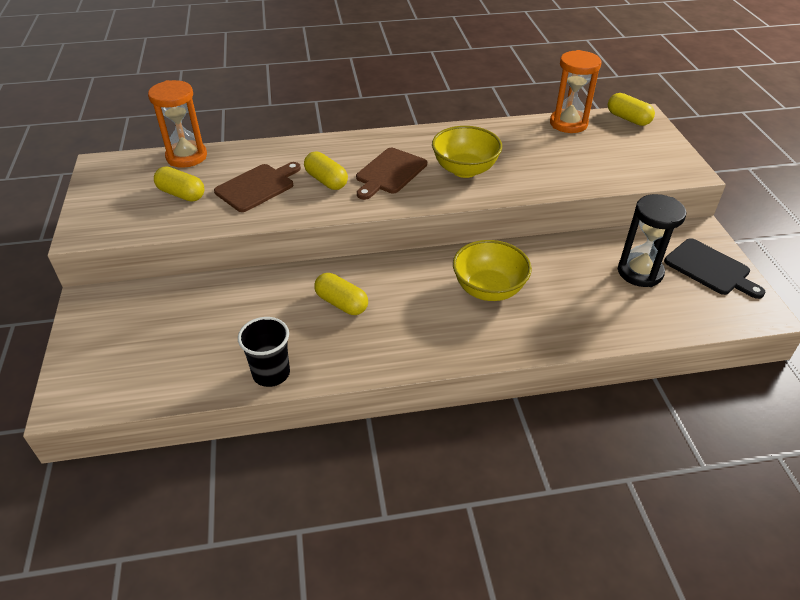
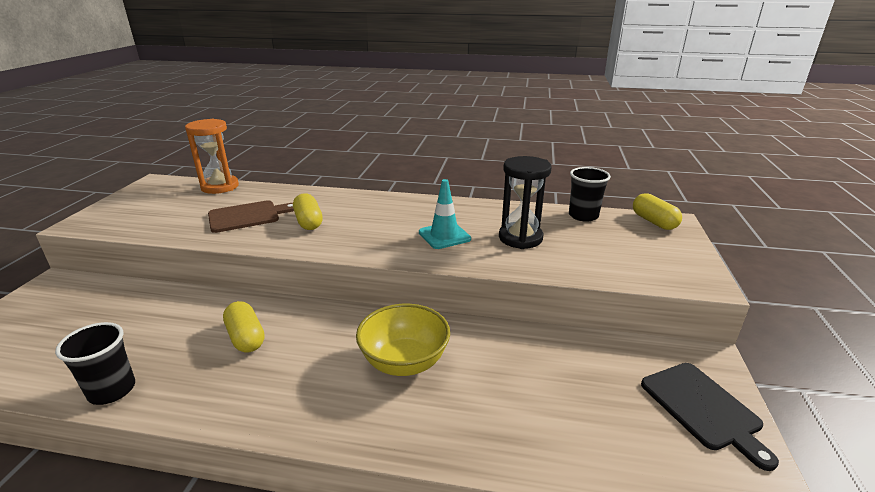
camera: 20 degrees right, 15 degrees down
yellow capsule [154,166,204,202] -> none
brown cutting board [356,148,427,200] -> none
yellow bowl [432,126,502,178] -> turquoise traffic cone [419,179,471,249]
orange hourglass [550,50,601,133] -> black cup [569,167,611,222]
black hourglass [618,194,686,287] -> black hourglass moved to [499,156,552,249]

